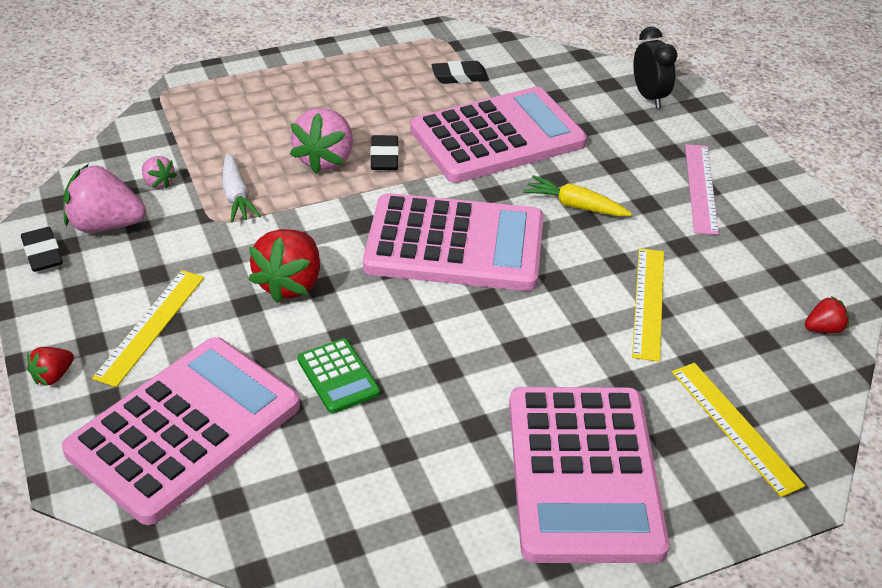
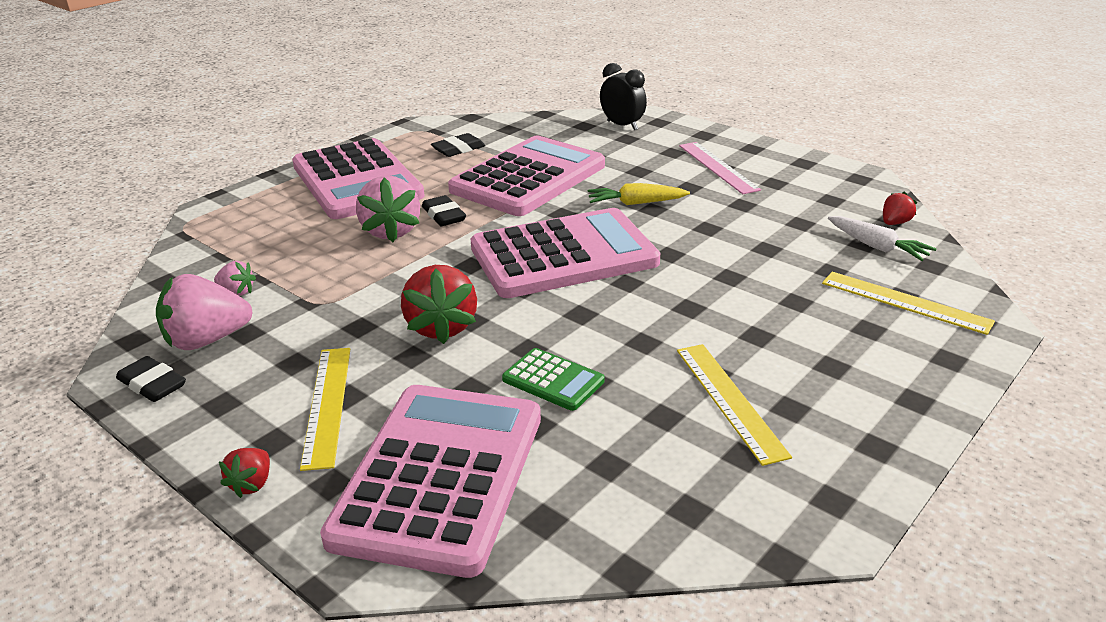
camera: 25 degrees left, 10 degrees down
white carrot [222,153,261,223] -> white carrot moved to [828,216,936,261]
pink calculator [509,387,669,563] -> pink calculator moved to [292,138,425,219]
yellow ruler [632,248,664,362] -> yellow ruler moved to [677,344,792,466]

